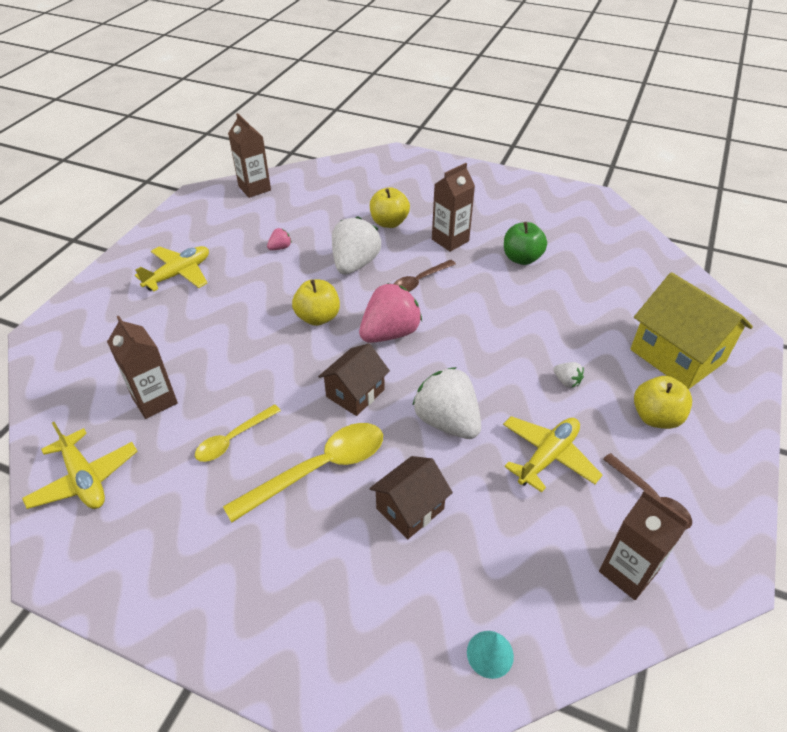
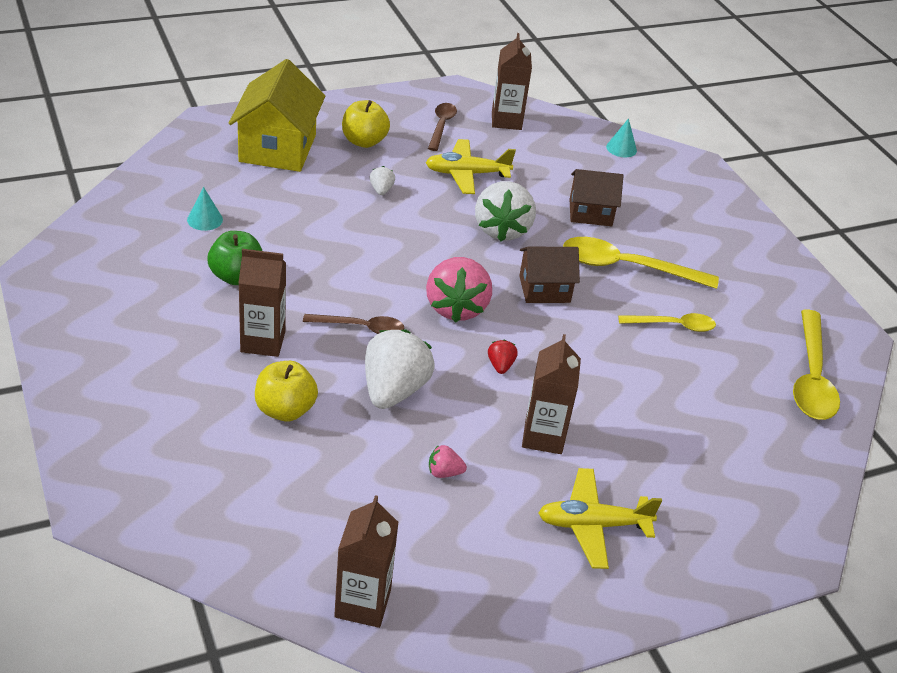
camera: 140 degrees left, 5 degrees down
yellow plane [22,422,138,509] -> yellow spoon [793,310,840,420]
brown carton [107,315,178,419] -> brown carton moved to [522,334,581,454]
yellow apple [292,279,340,326] -> red strawberry [488,339,518,374]
white strawberry [332,216,381,275] -> white strawberry turned 135 degrees clockwise [365,330,435,409]
pink strawberry [359,283,422,343] -> pink strawberry turned 90 degrees counterclockwise [426,257,492,323]
none -> turquoise cone [187,187,223,231]

